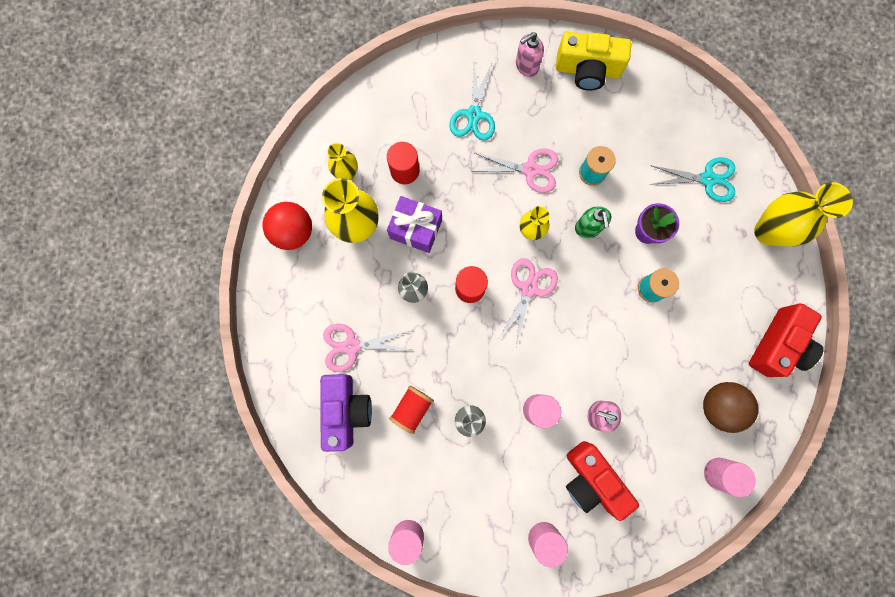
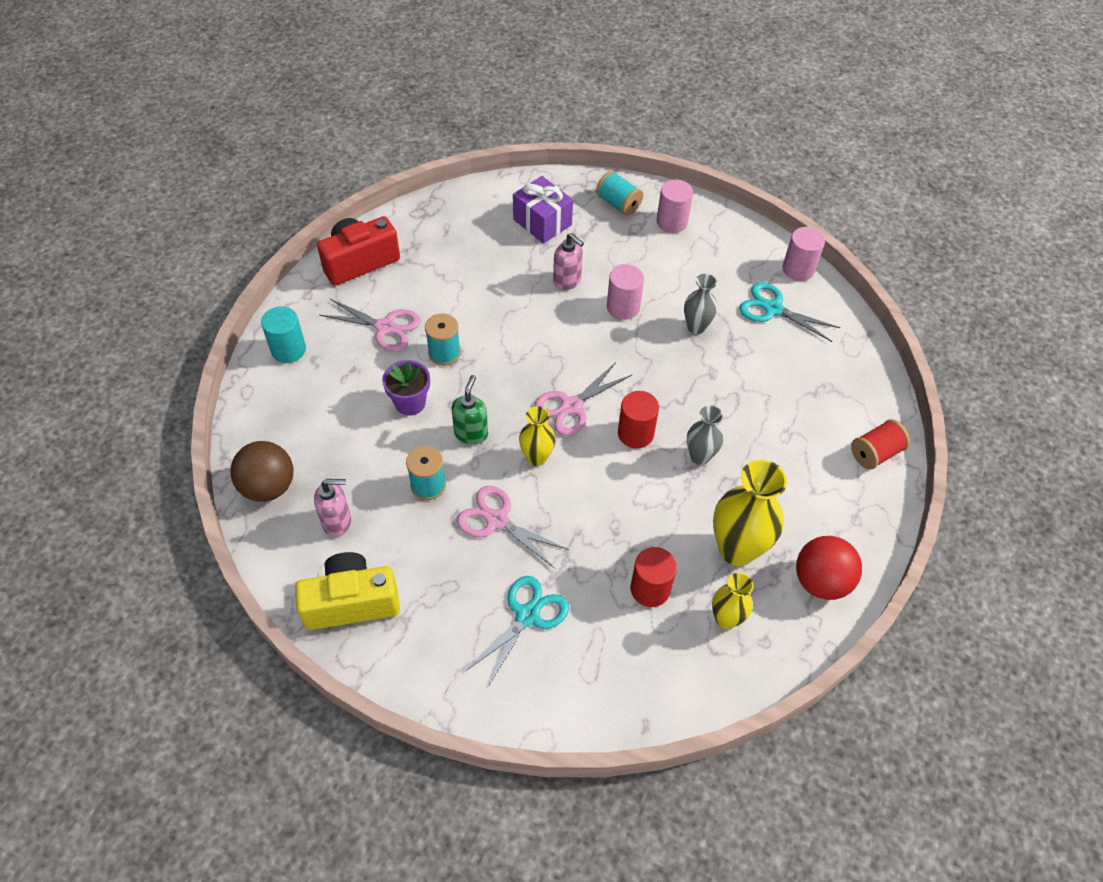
camera: 155 degrees left, 25 degrees down
purple camera [320,374,372,452] -> none
pink scissors [323,324,411,372] -> pink scissors moved to [319,298,421,352]
purple gift [387,196,442,253] -> purple gift moved to [513,176,573,244]
red spool [389,385,434,434] -> red spool moved to [851,419,910,470]
pink soap dispenser [516,32,544,77] -> pink soap dispenser moved to [314,479,351,537]
yellow camera [556,32,631,91] -> yellow camera turned 45 degrees counterclockwise [295,552,400,630]
red camera [566,441,639,521] -> none
turquoise scissors [650,157,735,202] -> turquoise scissors moved to [739,282,840,342]
brown ball [703,382,759,433] -> brown ball moved to [231,441,293,502]
pink cylinder [704,458,756,497] -> none
yellow vase [754,182,853,247] -> turquoise cylinder [261,306,306,363]
none -> turquoise spool [596,171,643,216]

